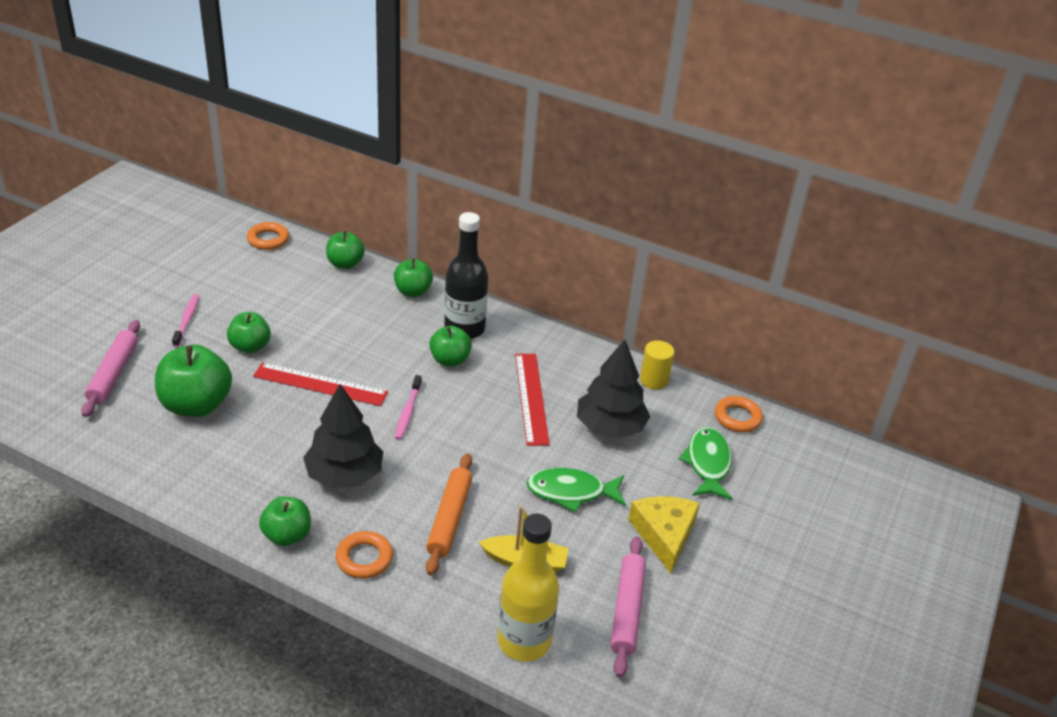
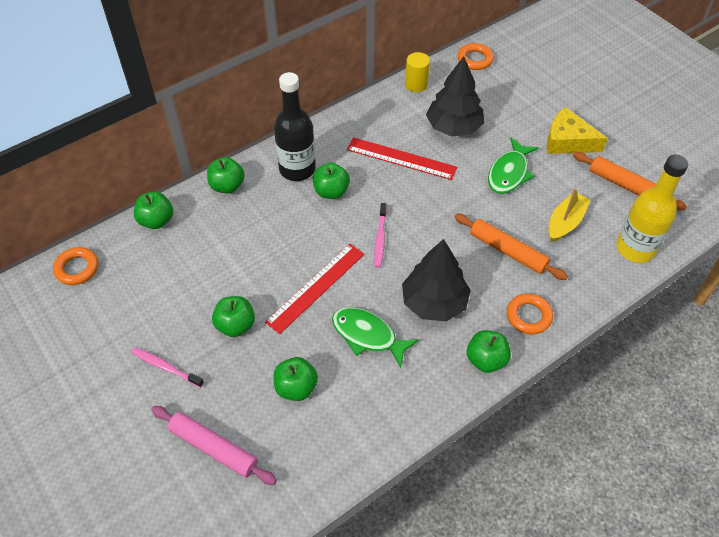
camera: 60 degrees left, 15 degrees up
green apple [155,345,232,417] -> green apple [274,357,318,401], size x0.61
pink toothbrush [395,375,422,440] -> pink toothbrush turned 60 degrees clockwise [374,203,387,268]
pink rolling pin [610,536,646,678] -> orange rolling pin [573,152,687,210]
green fish [679,427,733,500] -> green fish moved to [332,307,419,368]

